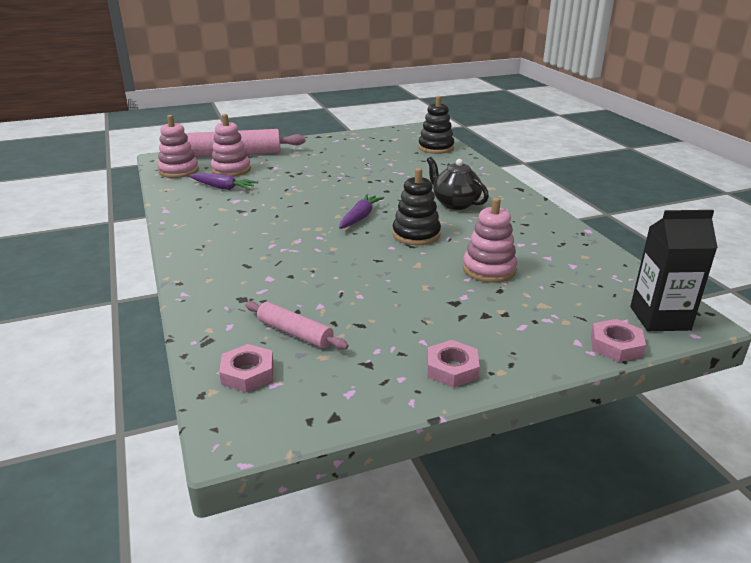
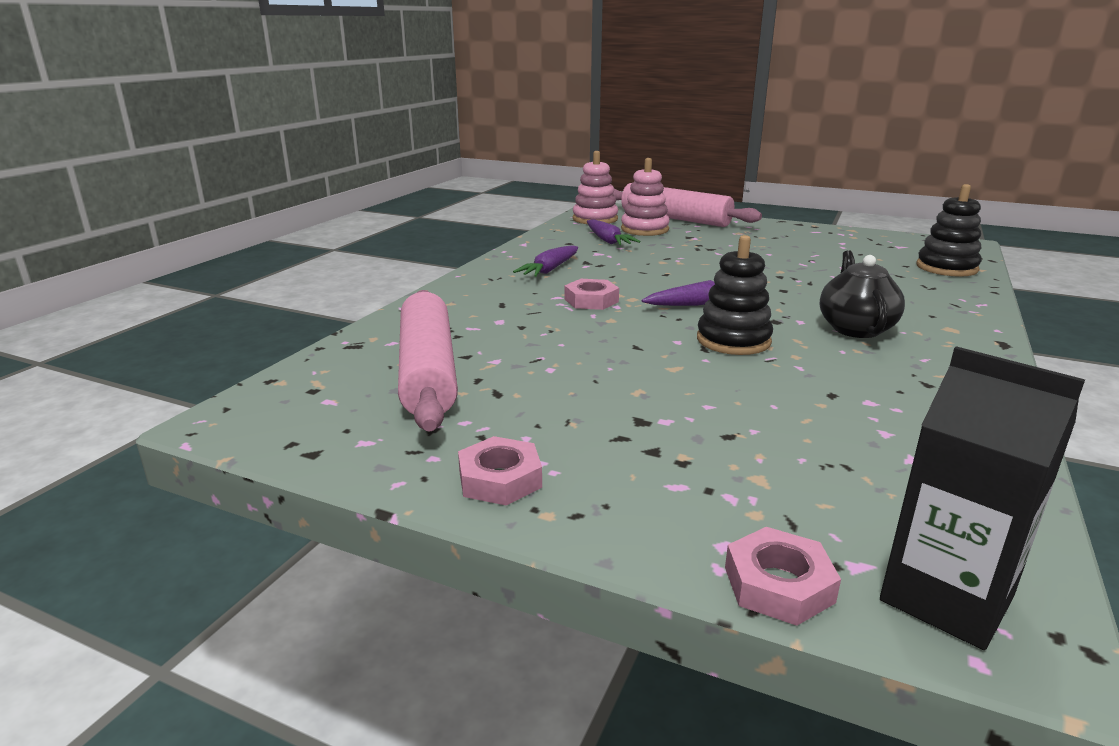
camera: 45 degrees right, 5 degrees down
pink nut [219,344,273,392] -> pink nut moved to [564,279,619,310]
pink rolling pin [245,301,349,350] -> pink rolling pin [398,290,458,432], size x1.84
pink stacking toy [463,198,517,283] -> none
none -> purple carrot [513,245,578,277]

